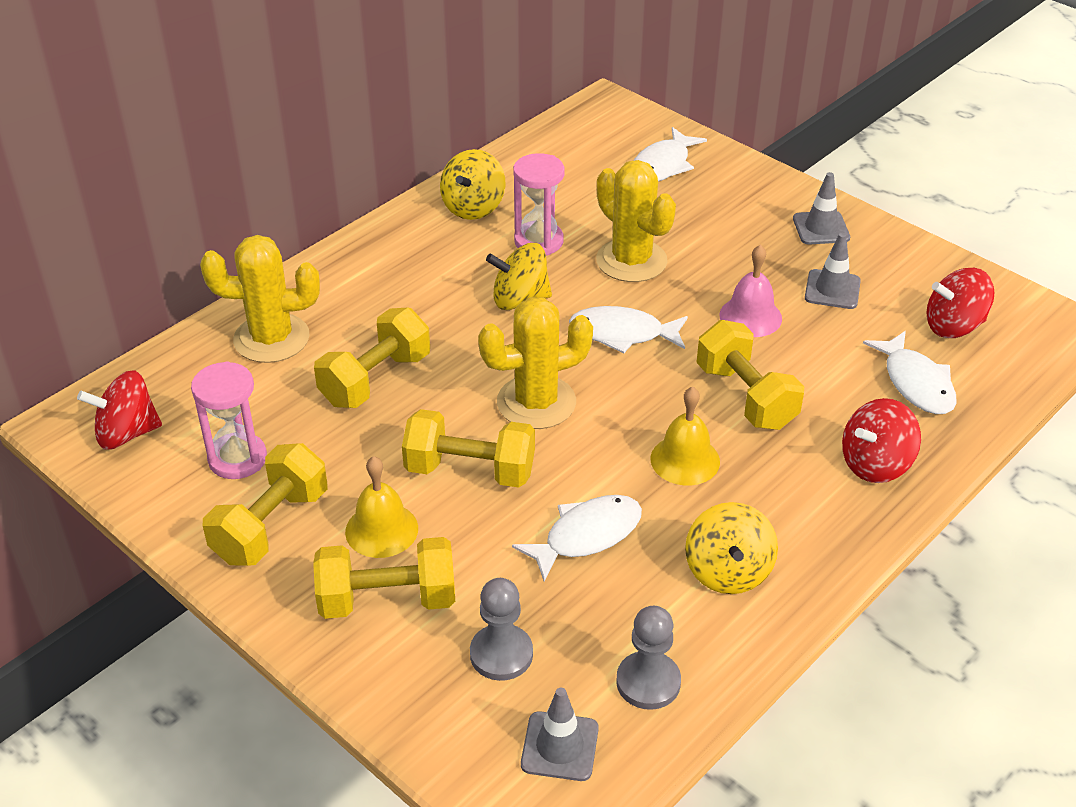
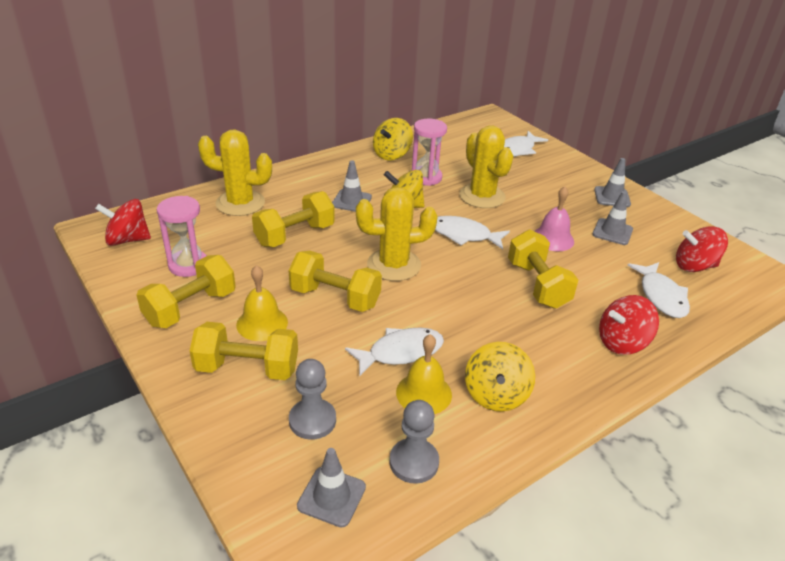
camera: 10 degrees right, 5 degrees down
yellow bell [651,387,720,486] -> yellow bell moved to [396,334,452,414]
none -> grey traffic cone [332,160,372,212]

